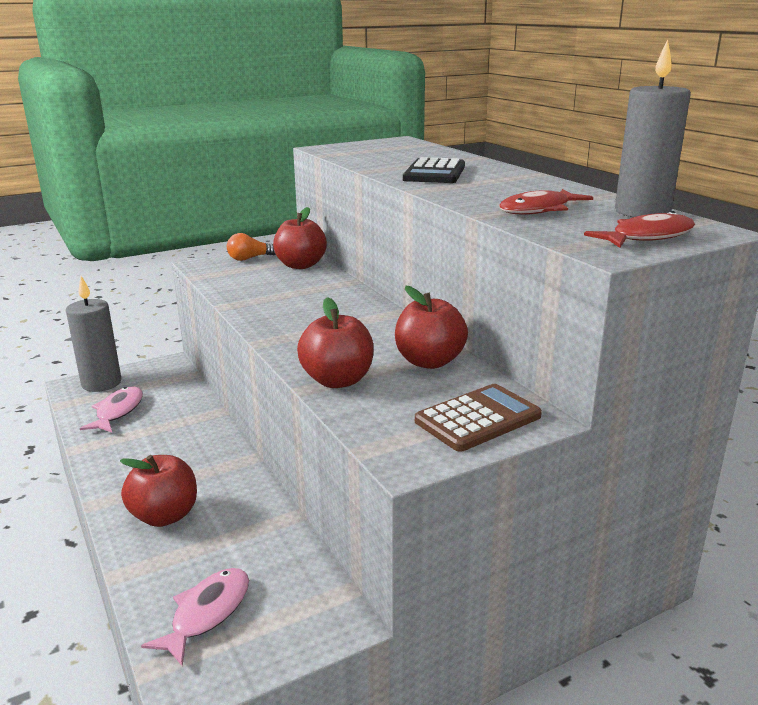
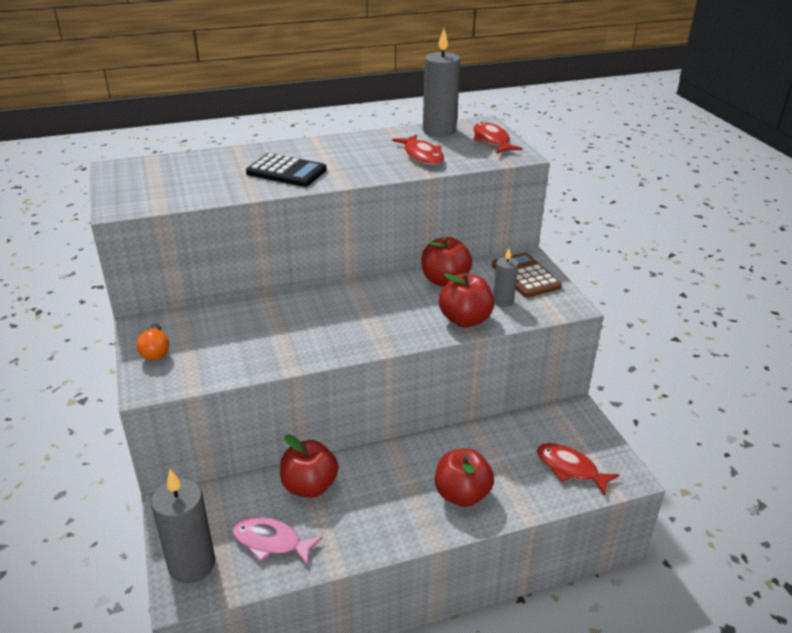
camera: 80 degrees left, 10 degrees up
pink fish [141,568,249,666] -> red fish [537,443,619,495]
red apple [273,207,327,269] -> red apple moved to [280,434,338,498]
none -> grey candle [493,248,518,307]

